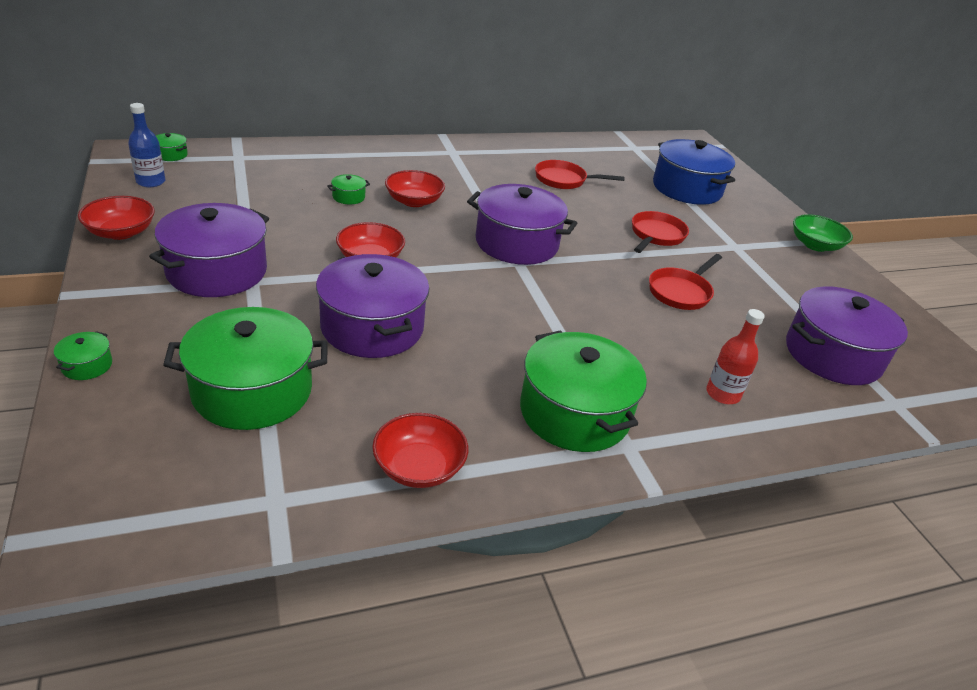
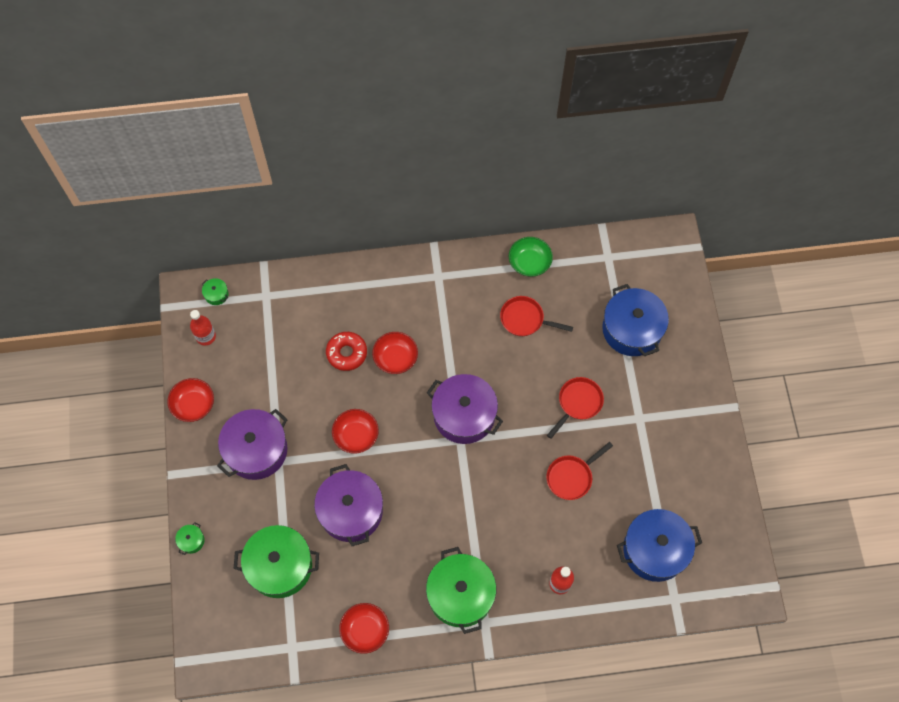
camera: 15 degrees right, 30 degrees up
blue bottle [128,103,165,187] -> red bottle [190,310,216,346]
green pot [327,174,370,205] -> red donut [326,332,367,371]
purple pot [786,286,908,385] -> blue pot [617,509,702,582]
green bowl [793,214,853,252] -> green bowl moved to [509,237,553,277]

